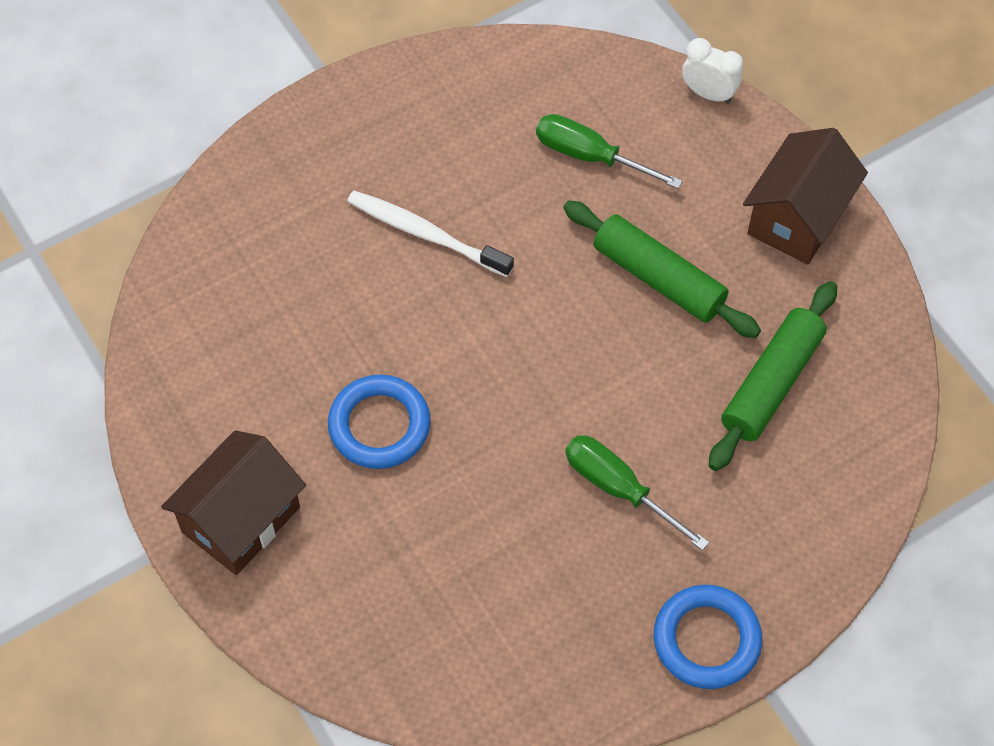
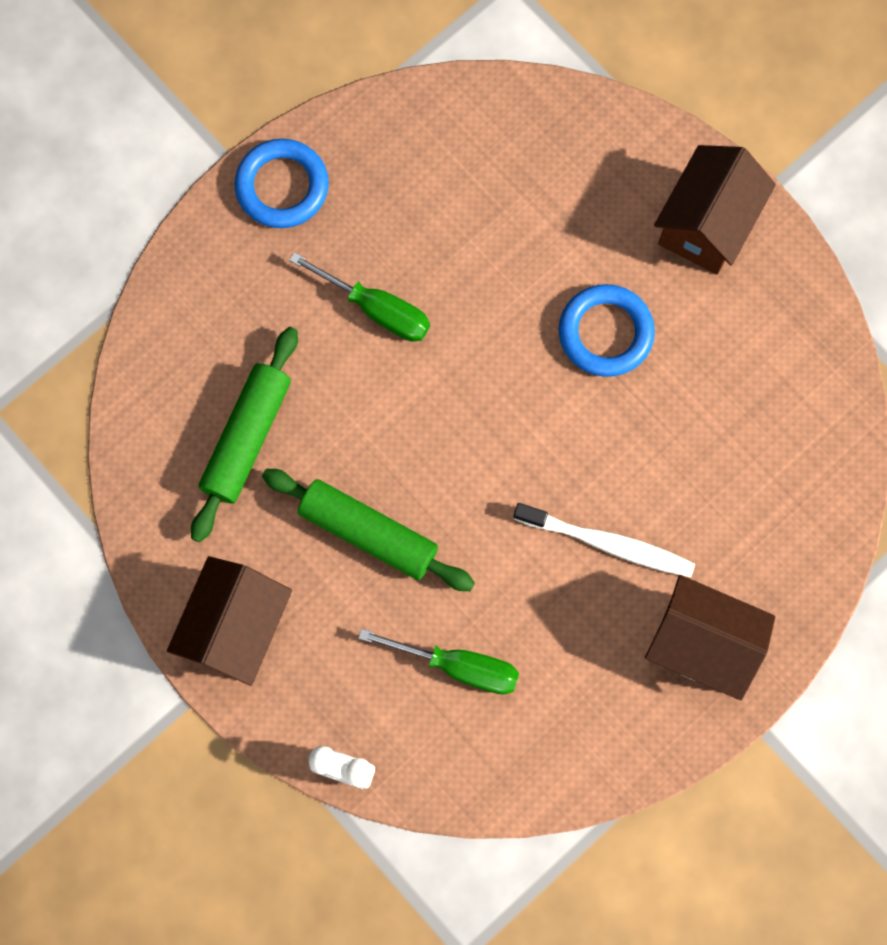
camera: 170 degrees right, 15 degrees up
none -> brown house [645,575,775,700]

